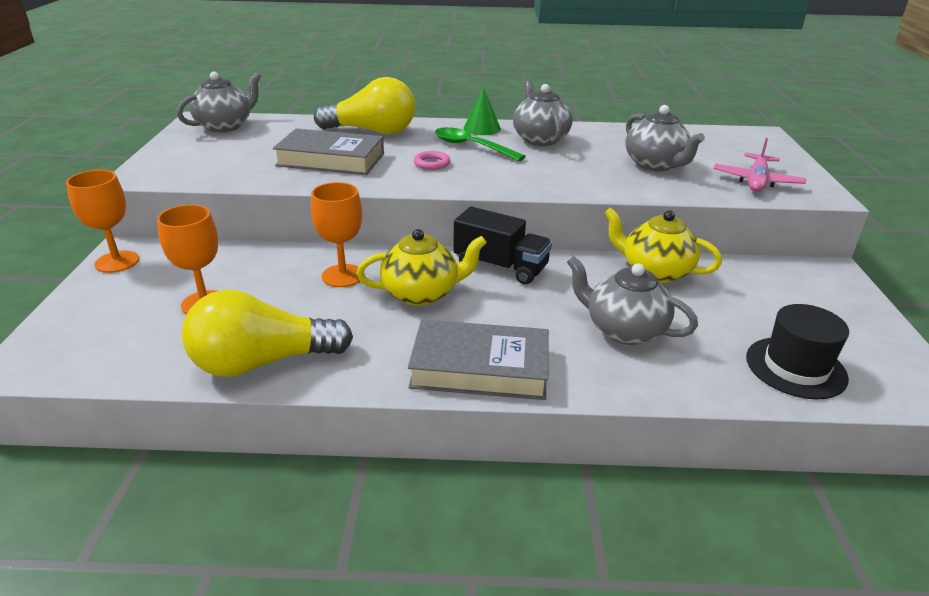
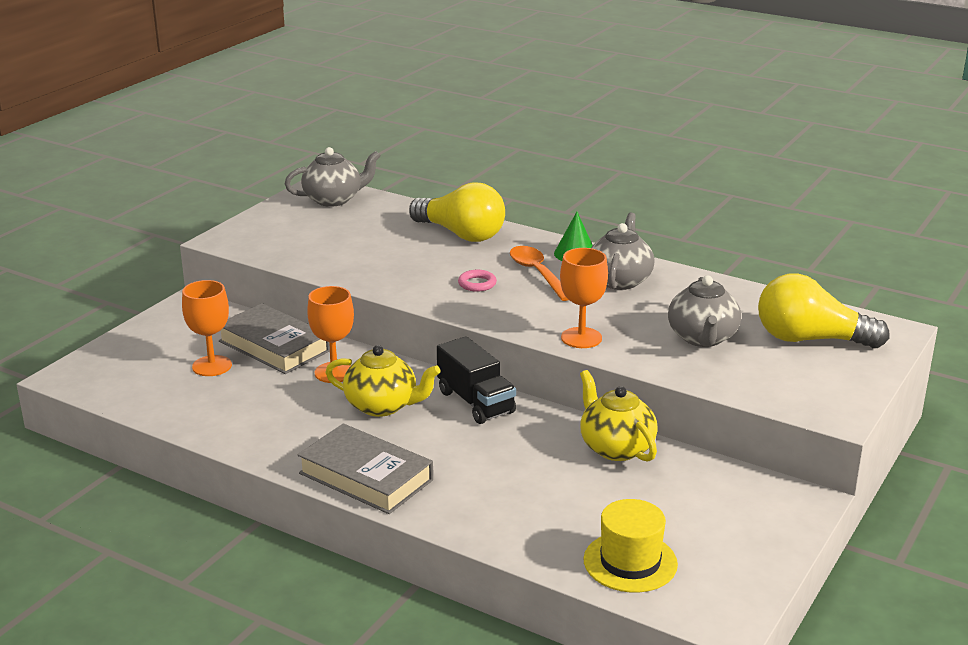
camera: 30 degrees right, 5 degrees down
orange goblet [66,170,139,273] -> orange goblet moved to [560,248,608,348]
yellow light bulb [182,290,353,377] -> yellow light bulb moved to [758,273,890,348]
grey book [273,129,384,175] -> grey book moved to [219,303,330,374]
green spoon [435,127,526,161] -> orange spoon [510,246,568,301]
grey teapot [567,256,698,345] -> none
pink plane [714,138,806,192] -> none
black hat [746,304,849,400] -> yellow hat [584,499,678,593]

